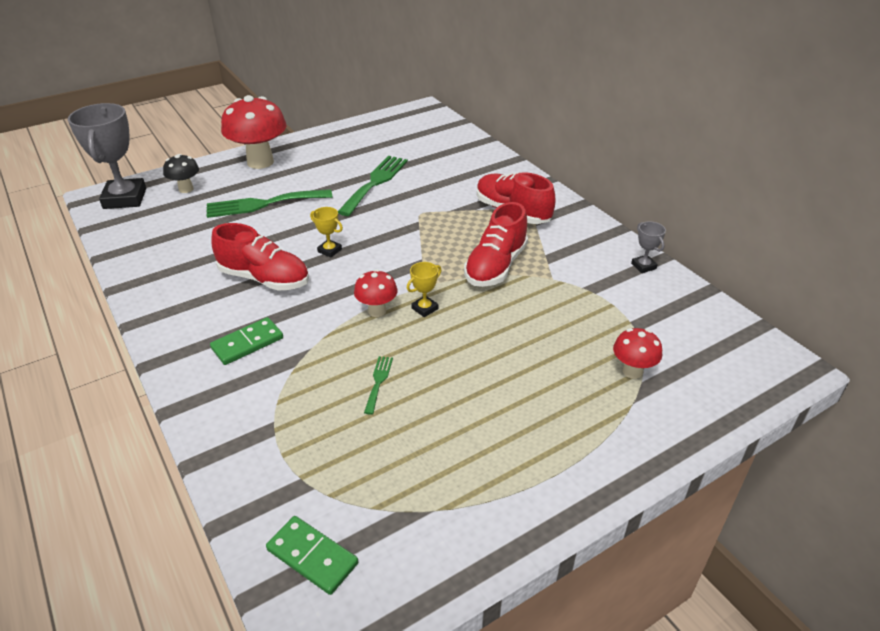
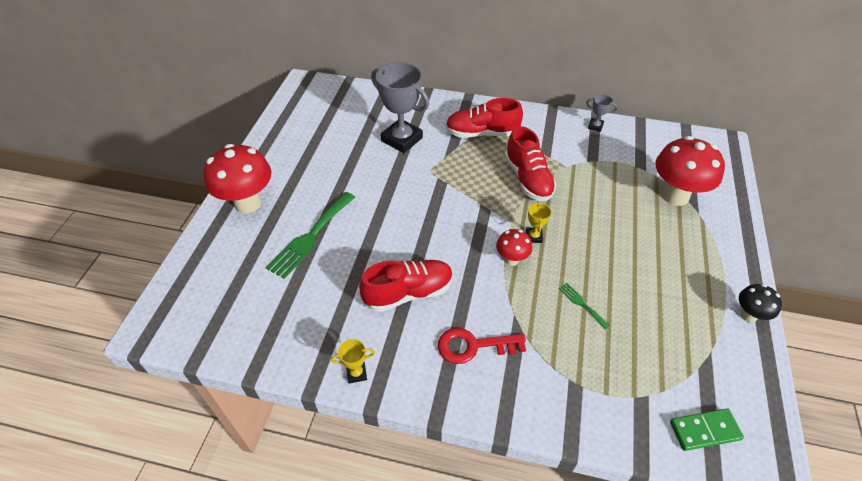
camera: 45 degrees left, 10 degrees up
grey trophy [68,103,146,209] -> grey trophy moved to [371,62,429,153]
black mushroom [163,154,199,193] -> black mushroom moved to [739,284,782,323]
green domino [210,317,283,365] -> red key [438,328,526,364]
yellow trophy [310,207,343,257] -> yellow trophy moved to [331,339,375,384]
green fork [338,156,408,216] -> none
red mushroom [613,328,662,379] -> red mushroom [655,136,725,206], size x1.93

